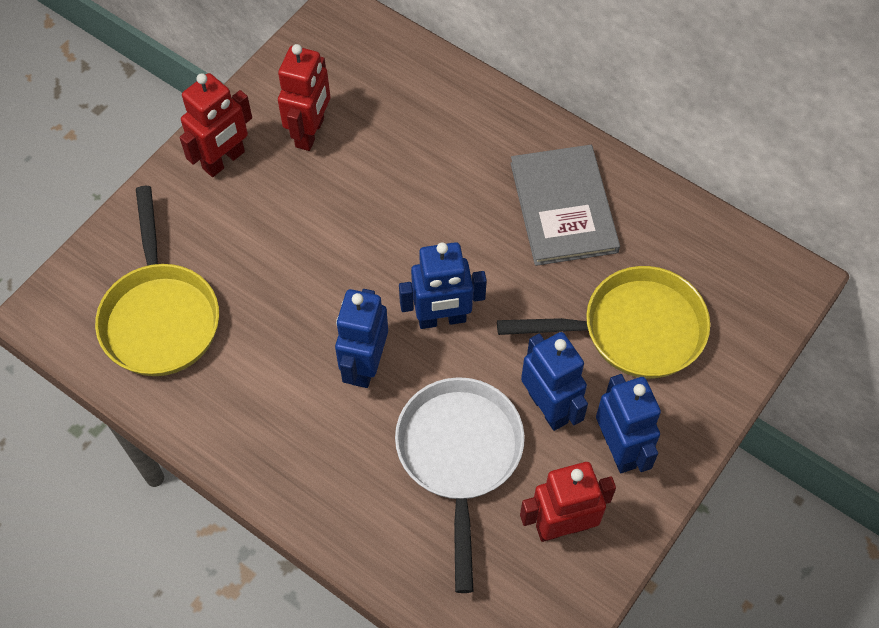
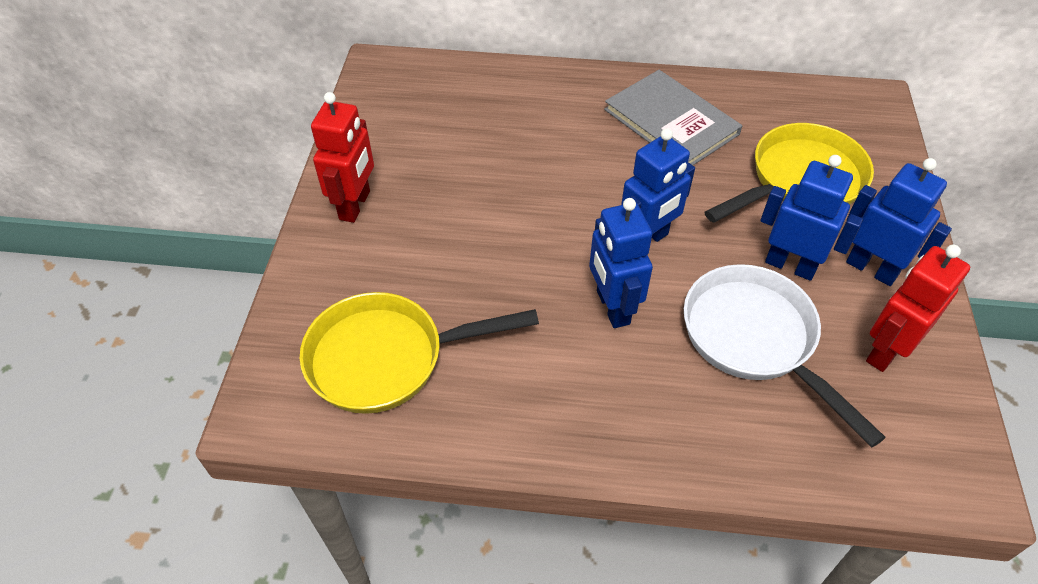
camera: 30 degrees left, 10 degrees down
yellow pan [95,186,219,376] -> yellow pan turned 120 degrees clockwise [300,292,539,414]
red robot [278,44,330,151] -> none

